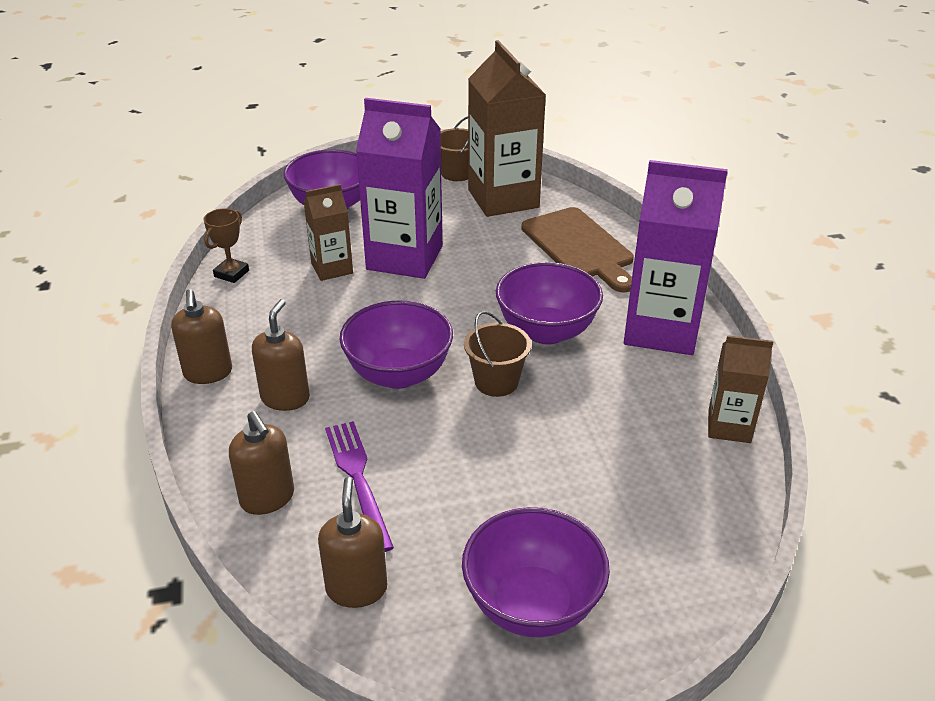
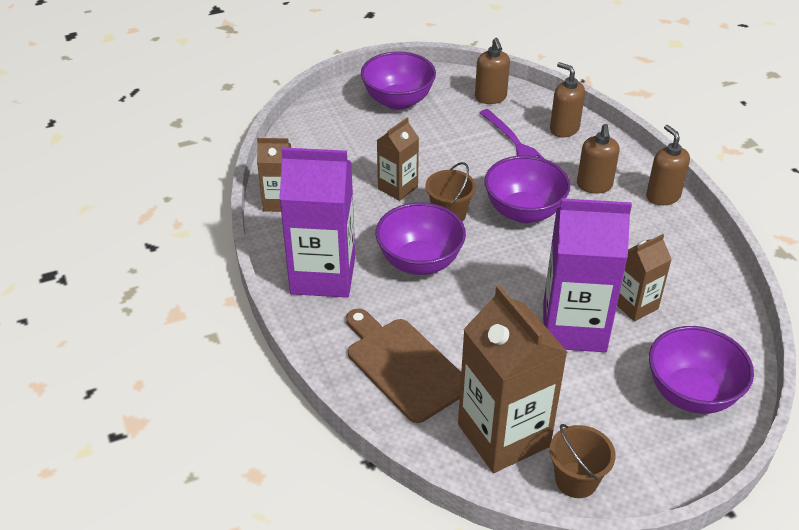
camera: 170 degrees right, 5 degrees up
brown trophy [203,208,249,283] -> none
none -> brown carton [377,118,419,201]

